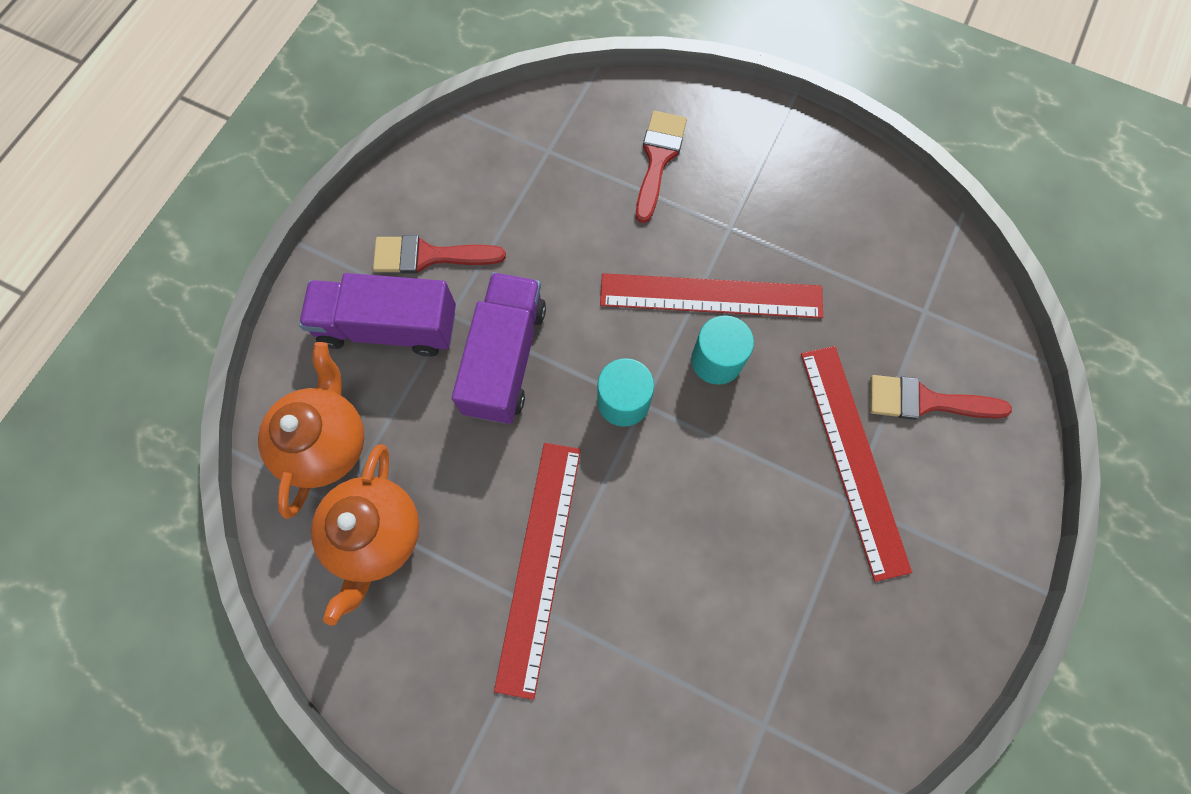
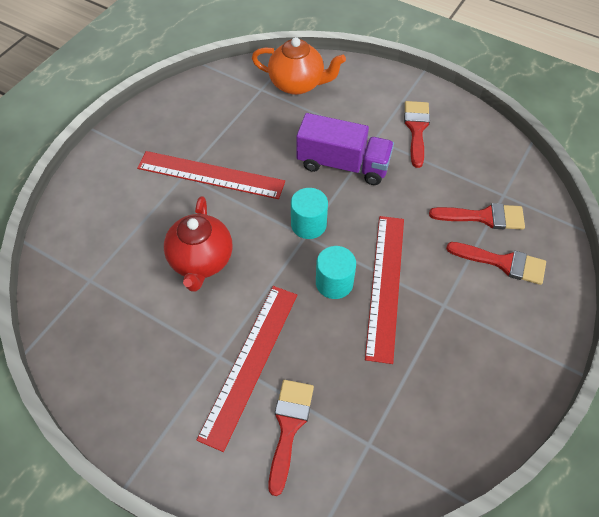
camera: 95 degrees right, 15 degrees down
purple truck [299,273,456,356] -> none
orange teapot [311,444,419,626] -> none
red ruler [801,346,912,582] -> red ruler turned 60 degrees counterclockwise [197,286,297,452]
none -> red teapot [164,196,233,292]
none -> red brush [429,203,525,230]

